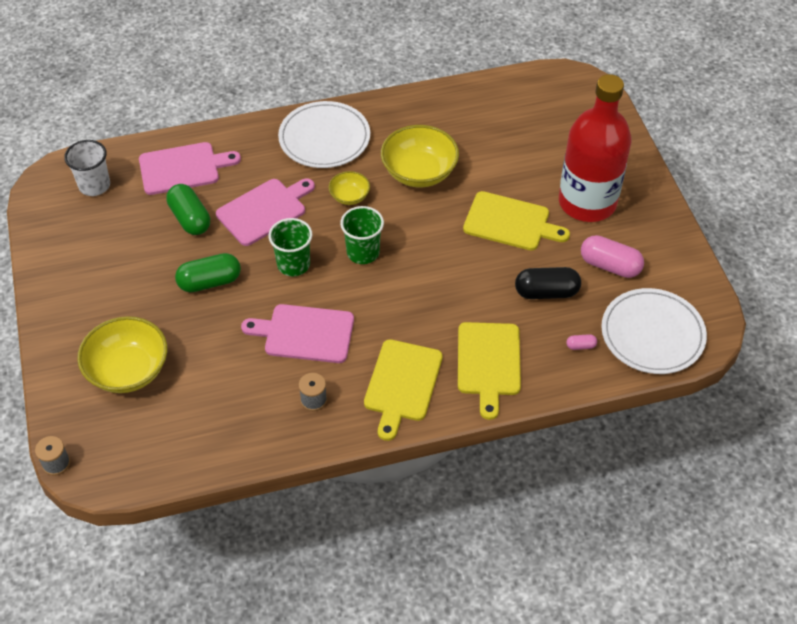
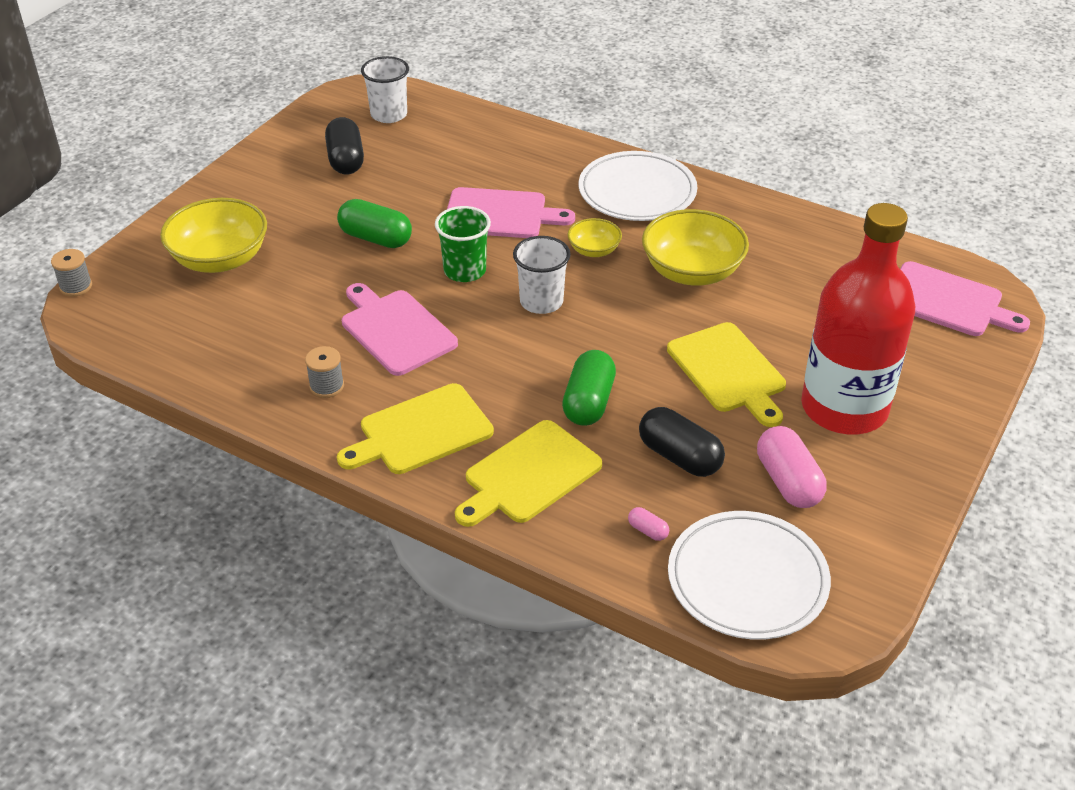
camera: 45 degrees right, 10 degrees down
pink cutting board [139,142,241,195] -> pink cutting board moved to [900,261,1030,336]
green capsule [166,184,210,235] -> green capsule moved to [562,350,616,426]
green cup [340,206,384,264] -> white cup [513,236,571,314]
none -> black capsule [325,117,364,174]

